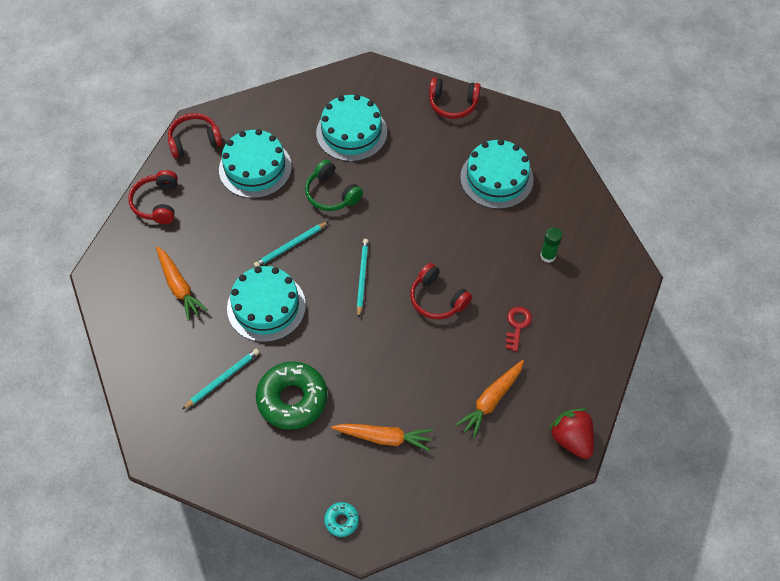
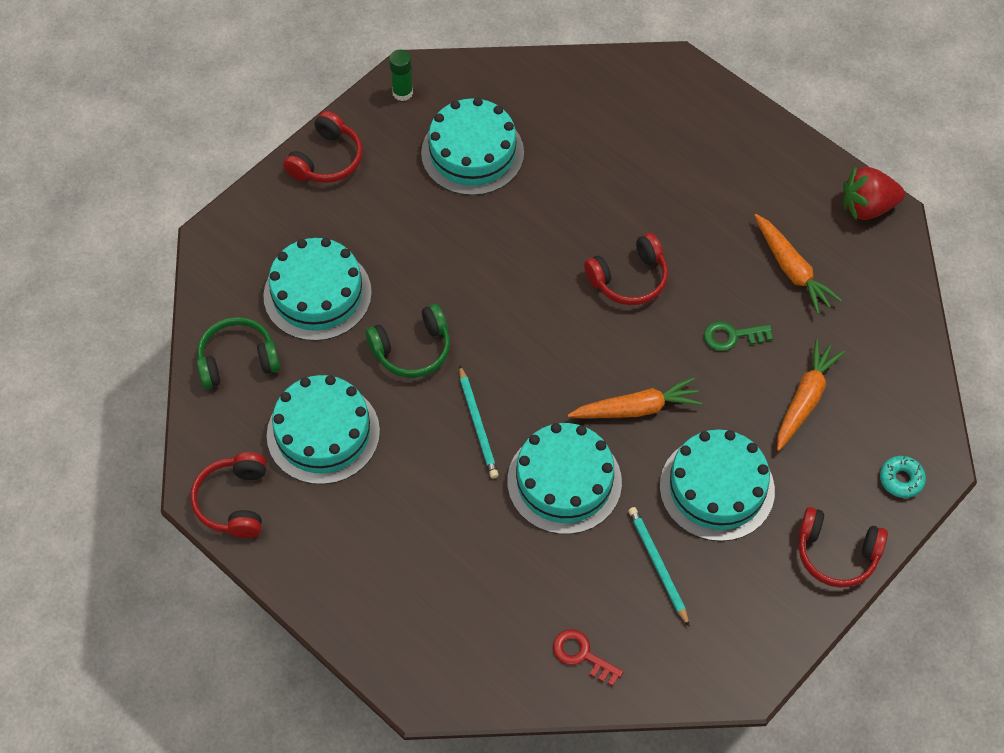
camera: 70 degrees left, 0 degrees up
red headphones [128,170,178,224] -> red headphones moved to [799,507,888,588]
orange carrot [156,246,208,321] -> orange carrot moved to [568,377,702,418]
green donut [256,361,328,430] -> turquoise cake [660,429,775,541]
turquoise pencil [357,239,369,318] -> none
red key [506,307,532,351] -> red key moved to [553,629,623,686]
green glue stick [540,227,562,263] -> green glue stick moved to [389,50,413,101]
none -> green headphones [197,317,280,389]
none -> green key [704,321,773,351]

